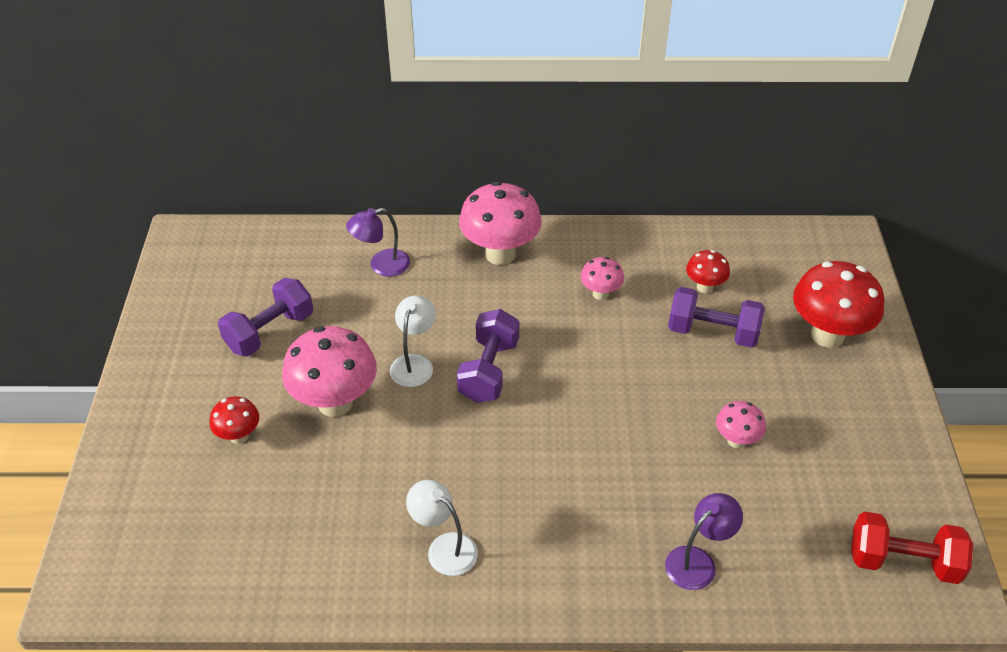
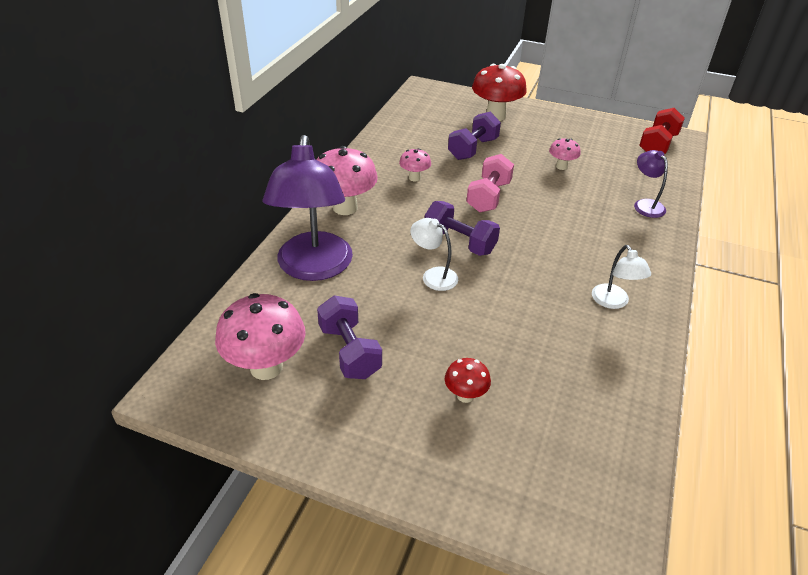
camera: 70 degrees left, 5 degrees down
pink mushroom [282,326,377,417] -> pink mushroom moved to [215,293,305,380]
purple lamp [346,208,410,277] -> purple lamp [263,135,353,281], size x2.16
white lamp [406,480,478,576] -> white lamp turned 75 degrees counterclockwise [592,245,651,309]
red mushroom [686,250,730,293] -> none
none -> pink dumbbell [466,154,514,212]

